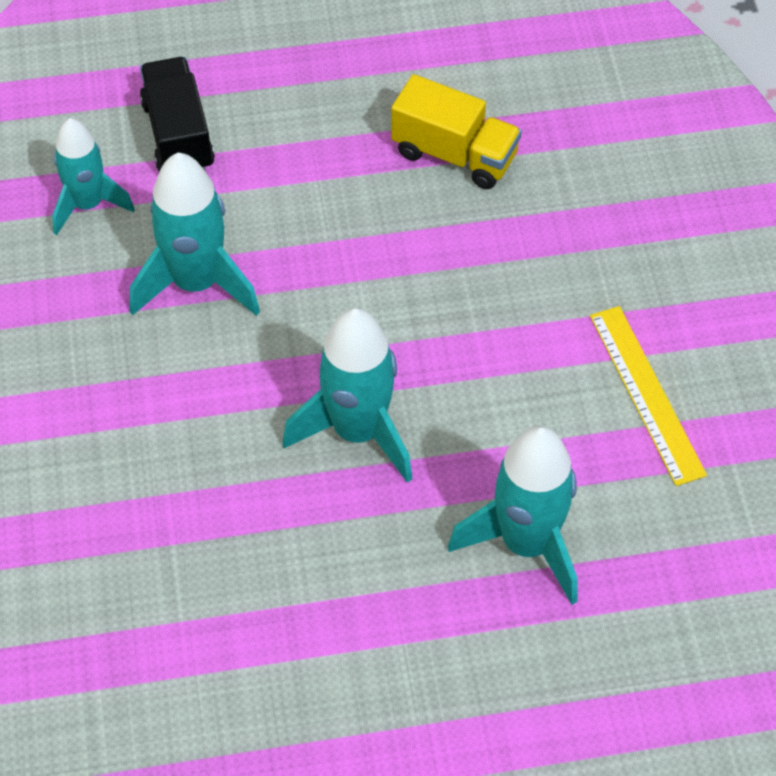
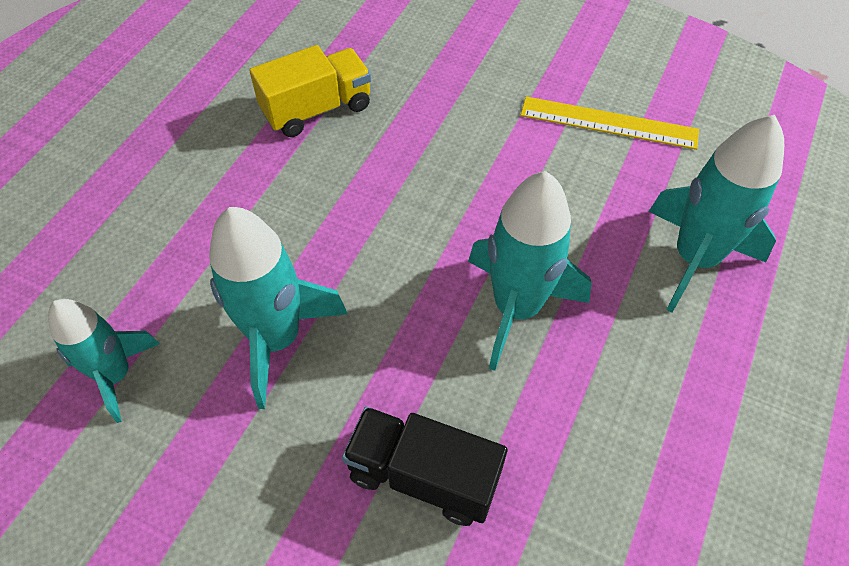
camera: 55 degrees left, 0 degrees up
black truck [140,57,215,172] -> black truck moved to [342,407,507,526]

